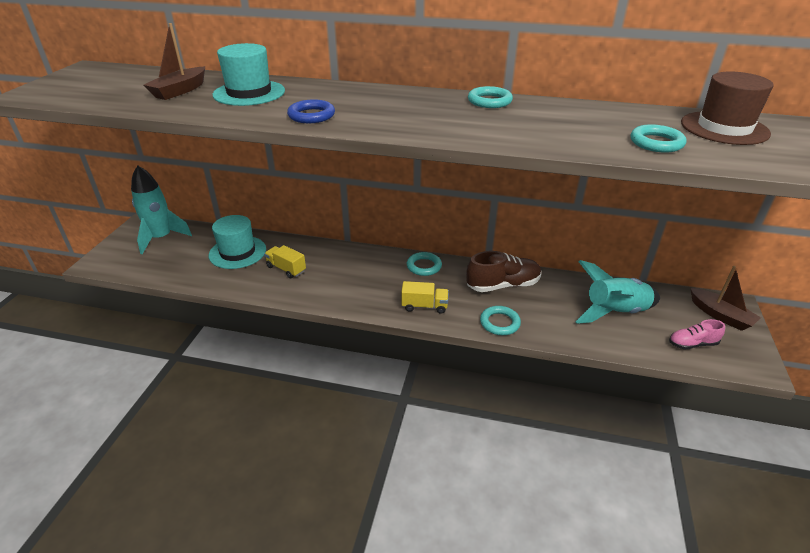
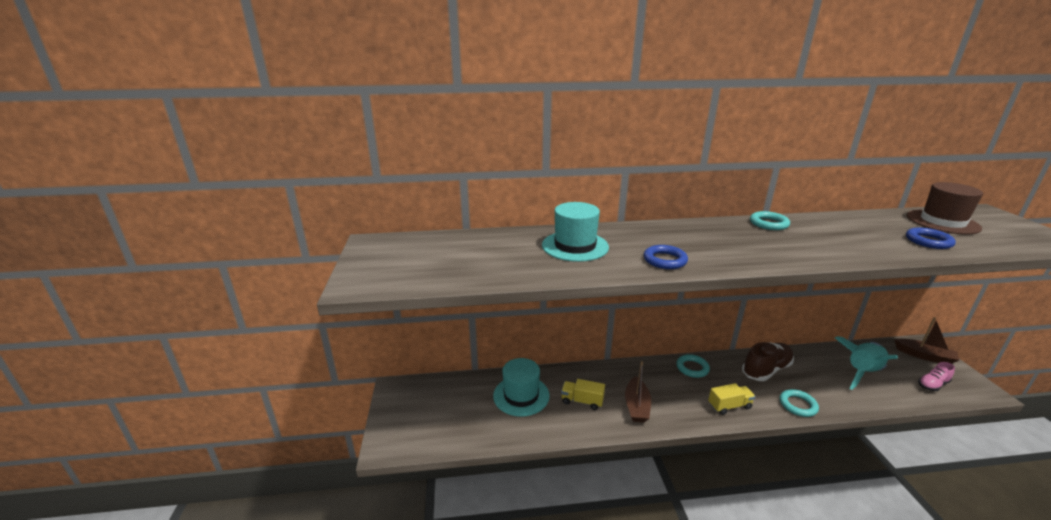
camera: 20 degrees left, 10 degrees down
turquoise rocket [131,165,192,254] -> none
brown boat [144,23,205,100] -> brown boat moved to [625,361,651,423]
turquoise ring [631,124,686,153] -> blue ring [906,227,956,249]

